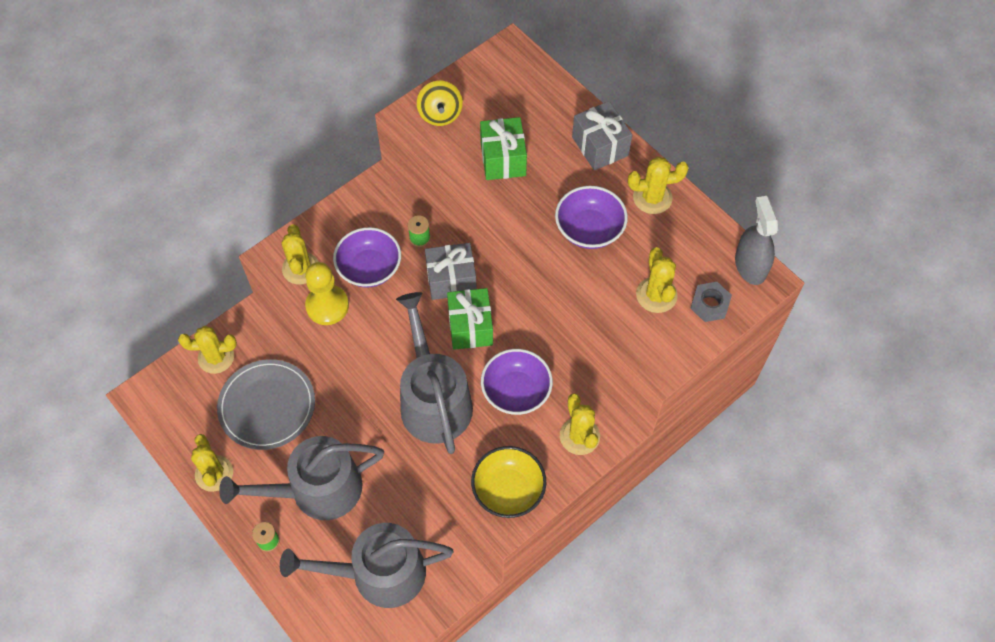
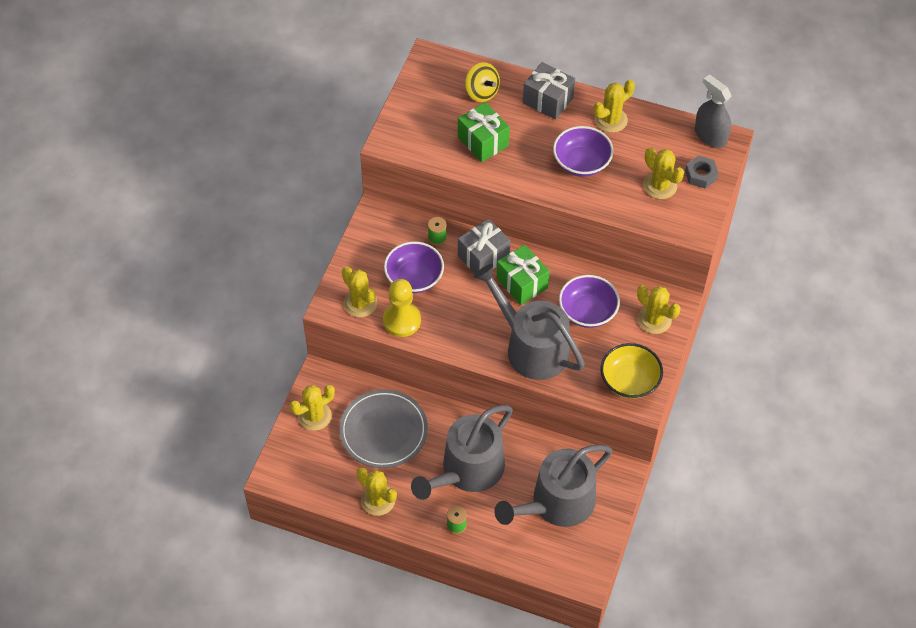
camera: 30 degrees left, 5 degrees down
yellow spinning top [417,81,463,126] -> yellow spinning top moved to [465,62,500,102]

